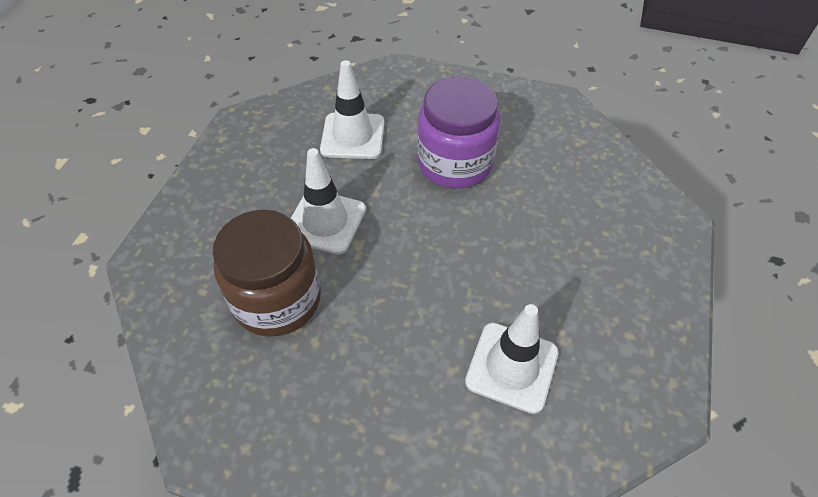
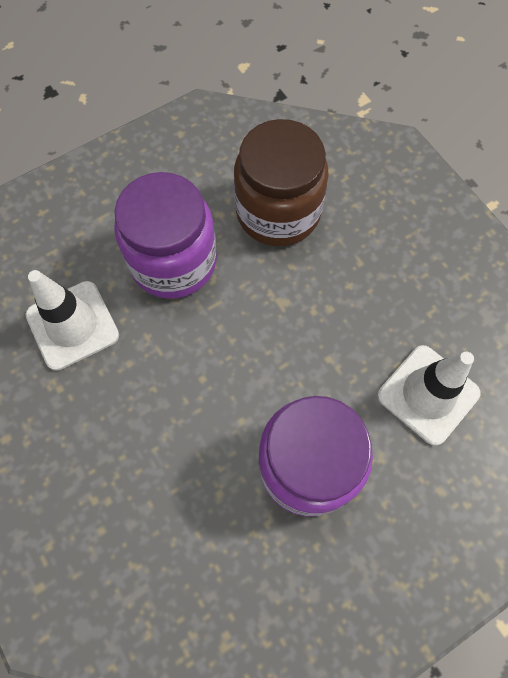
camera: 130 degrees right, 15 degrees up
white traffic cone [291,148,366,255] -> none
none -> purple jar [114,172,217,299]

